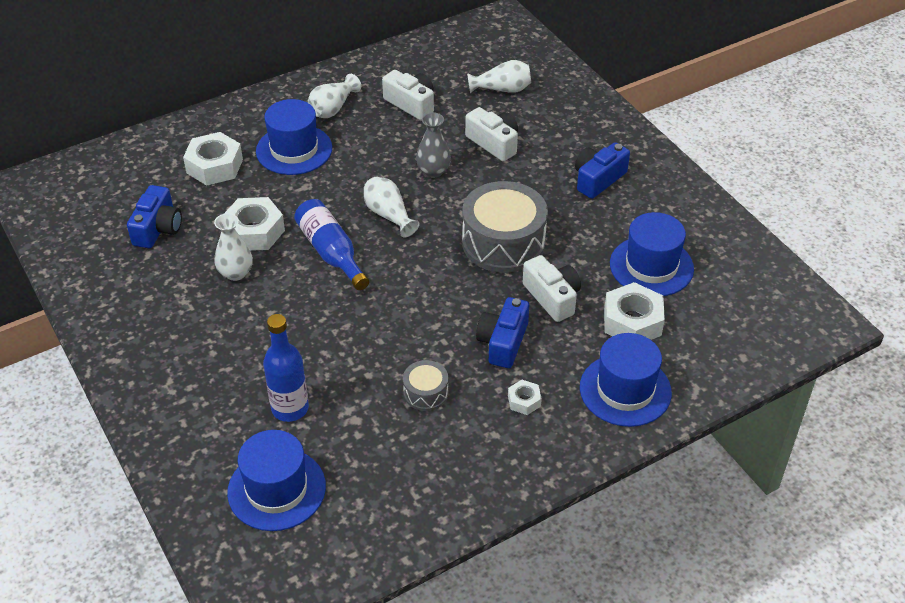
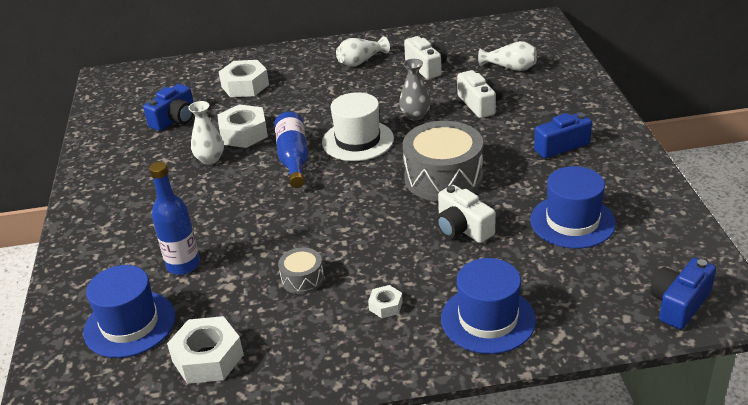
camera: 25 degrees right, 10 degrees down
blue hat [256,99,332,175] -> none
white vase [364,177,419,238] -> white hat [322,92,394,161]
blue camera [476,297,529,368] -> blue camera moved to [650,258,716,329]
white camera [523,255,581,322] -> white camera turned 150 degrees clockwise [436,185,496,243]
white nut [604,282,665,340] -> white nut moved to [167,316,244,384]

